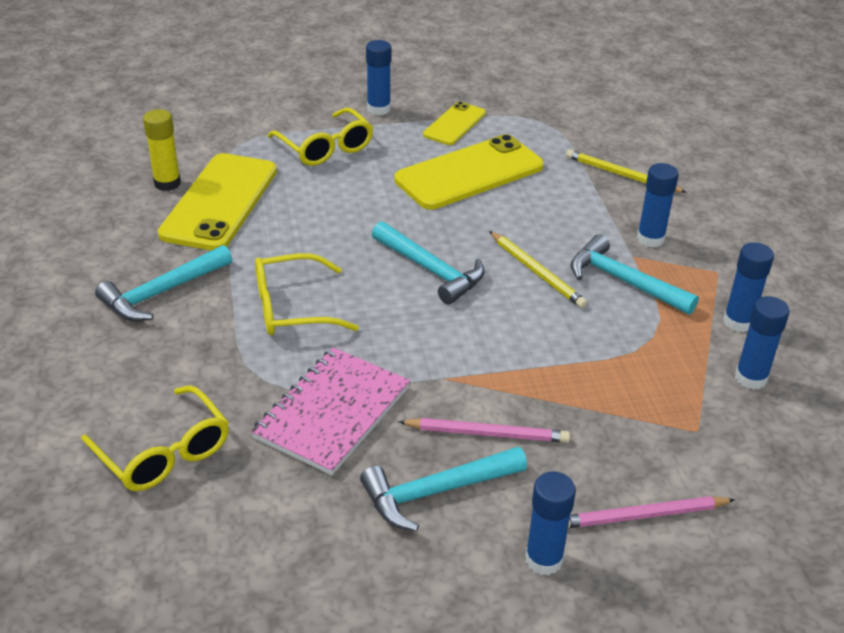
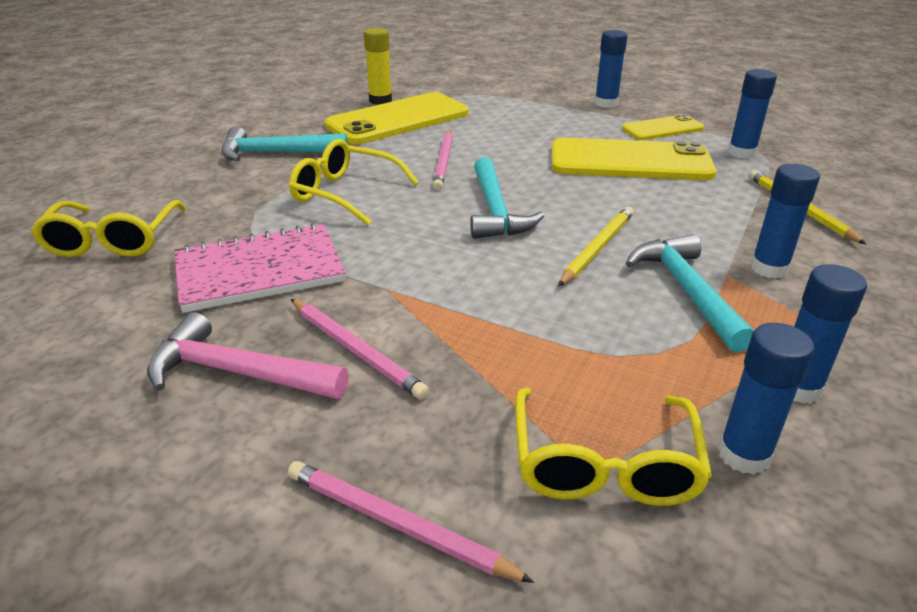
camera: 40 degrees right, 5 degrees down
yellow glasses [267,108,373,166] -> yellow glasses moved to [515,388,712,506]
turquoise hammer [360,447,527,532] -> pink hammer [147,312,349,399]
yellow pencil [489,231,587,308] -> yellow pencil turned 150 degrees counterclockwise [558,206,634,287]
blue glue stick [525,472,576,575] -> blue glue stick moved to [728,69,777,159]
none -> pink pencil [433,130,453,190]

